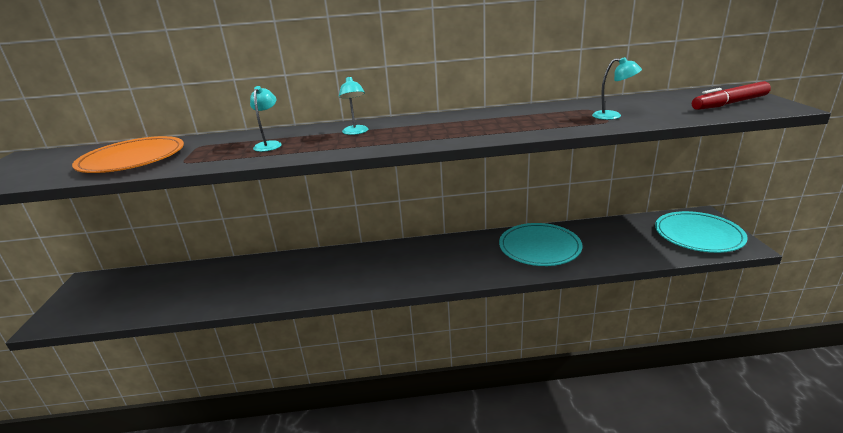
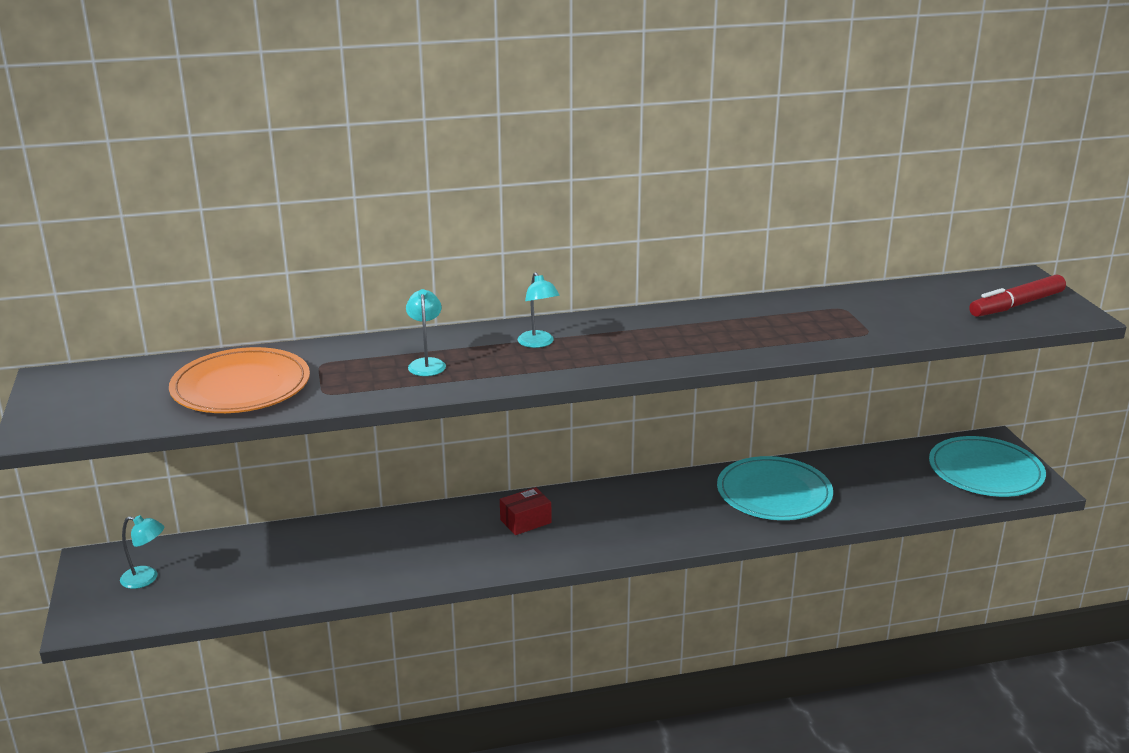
camera: 10 degrees left, 0 degrees up
turquoise lamp [592,57,642,120] -> turquoise lamp moved to [120,515,164,589]
none -> red box [500,487,552,535]

